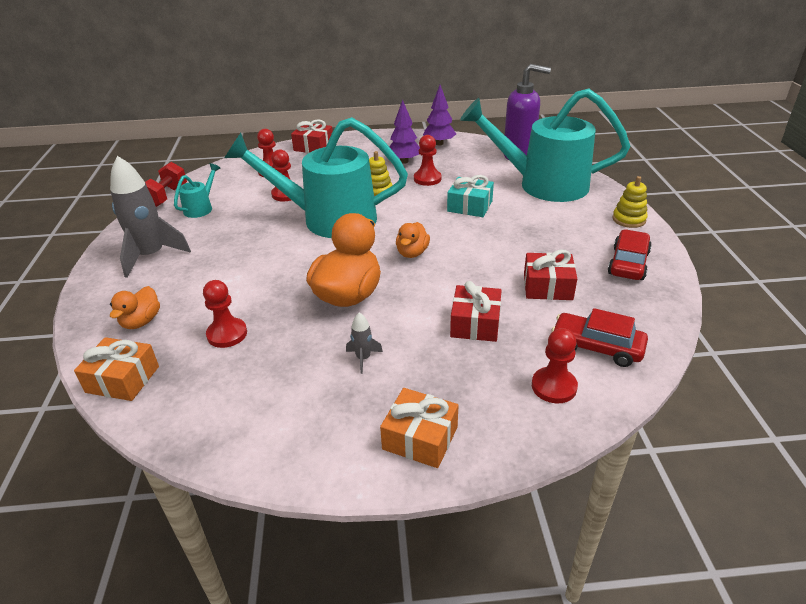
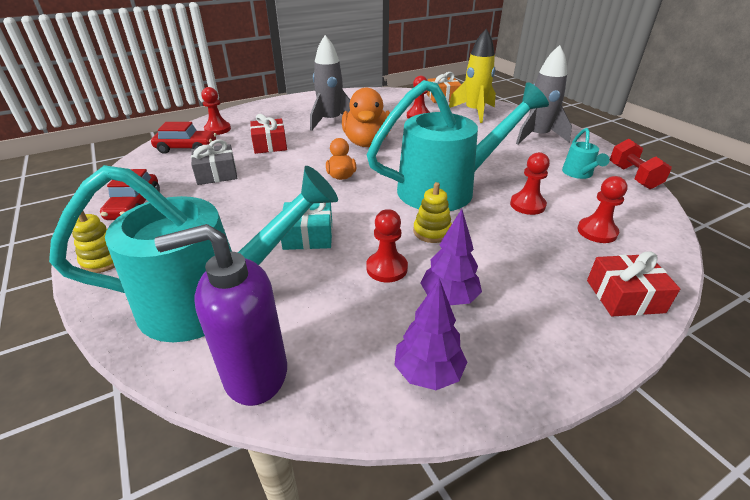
camera: 155 degrees right, 0 degrees up
orange duck [110,286,160,329] -> yellow rocket [449,29,496,123]
grey rocket [346,313,383,374] -> grey rocket [310,35,350,131], size x2.27
orange gift [380,388,458,468] -> none
red gift [524,249,577,300] -> grey gift [191,139,237,185]

